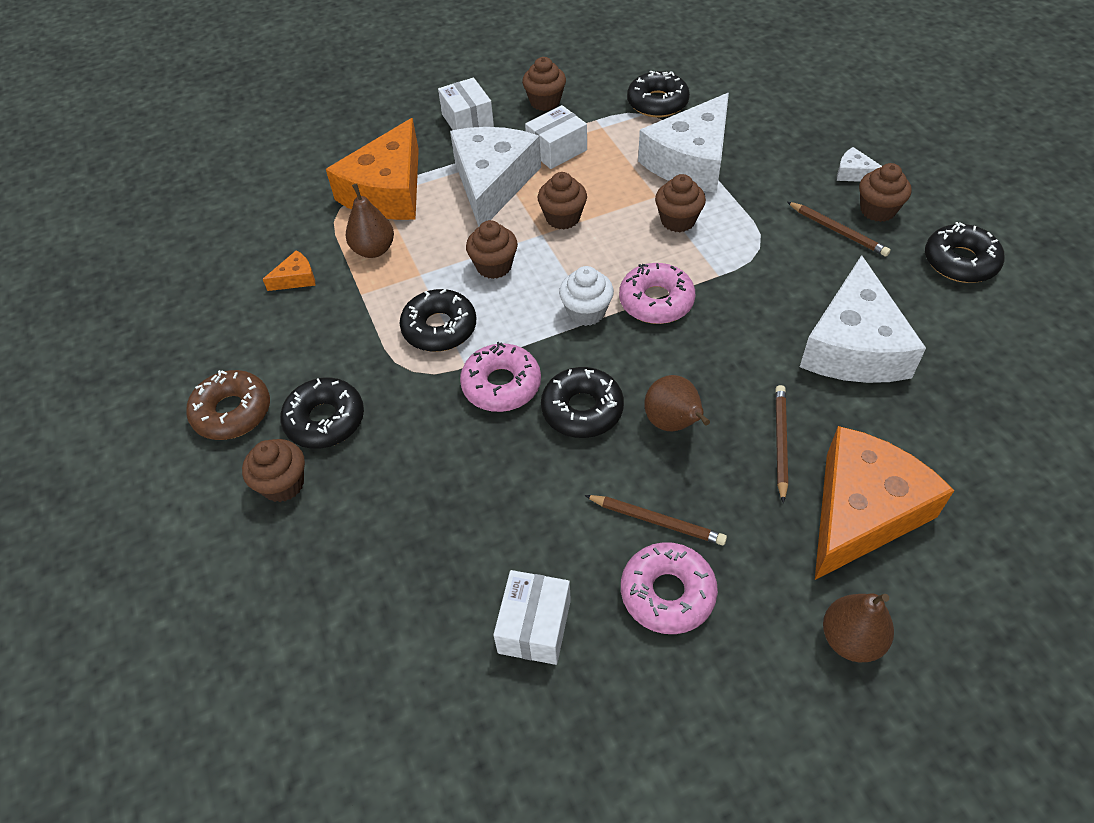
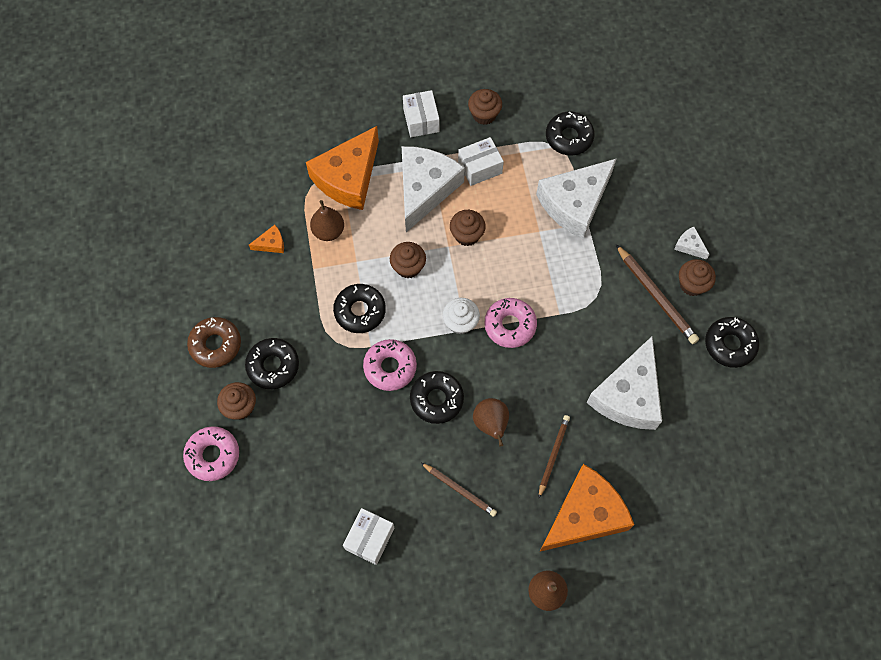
camera: 10 degrees right, 15 degrees up
pink donut [621,542,718,634] -> pink donut moved to [183,426,239,481]
brown cupcake [655,174,706,232] -> none
brown pencil [787,202,890,257] -> brown pencil [616,245,699,344], size x1.52

